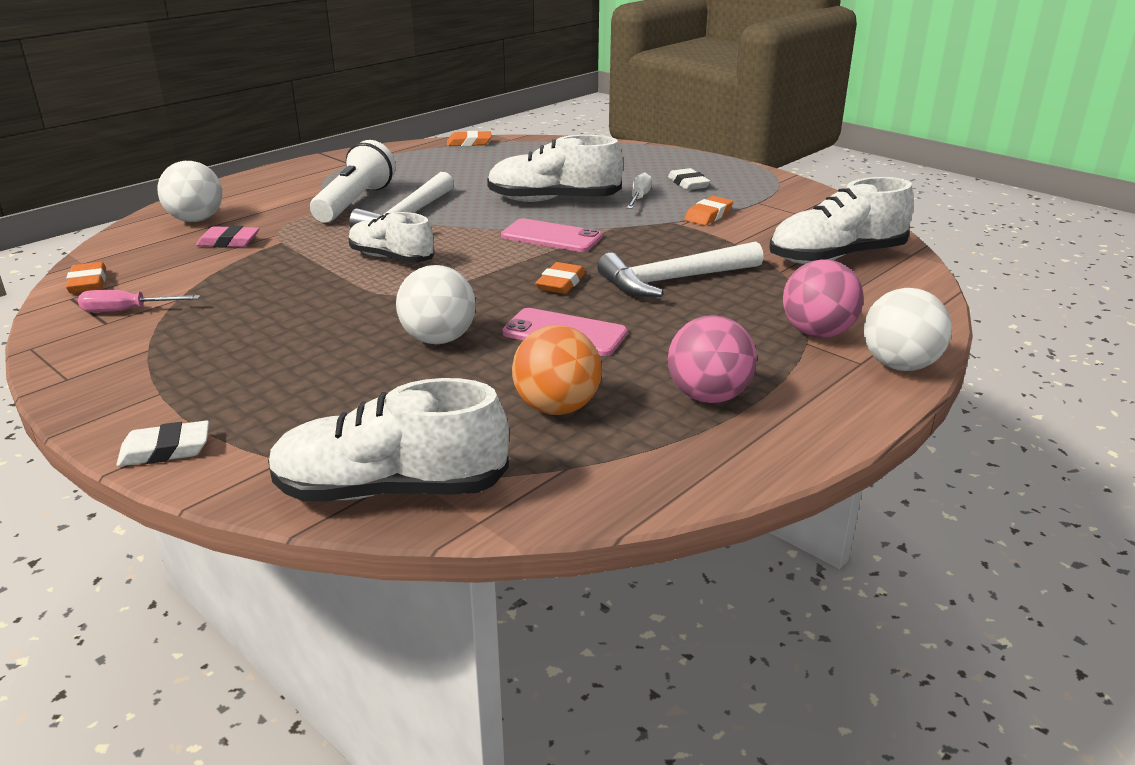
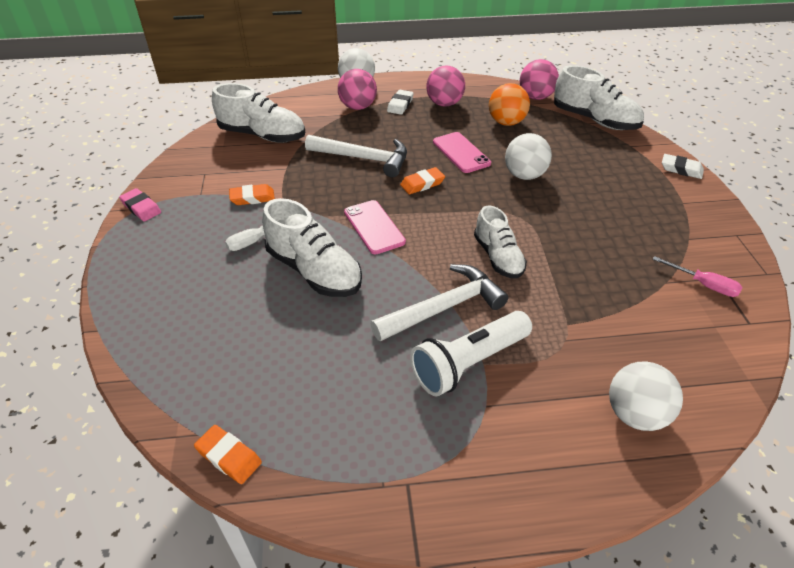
camera: 140 degrees left, 15 degrees up
orange eraser [66,262,106,294] -> none
pink eraser [196,226,260,248] -> pink eraser moved to [119,188,161,221]
white eraser [668,168,711,190] -> white eraser moved to [387,90,413,115]
none -> pink ball [520,59,559,100]

